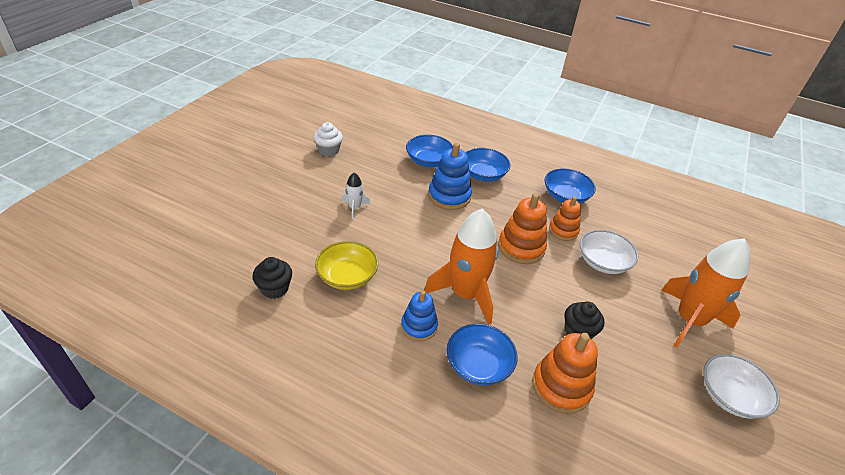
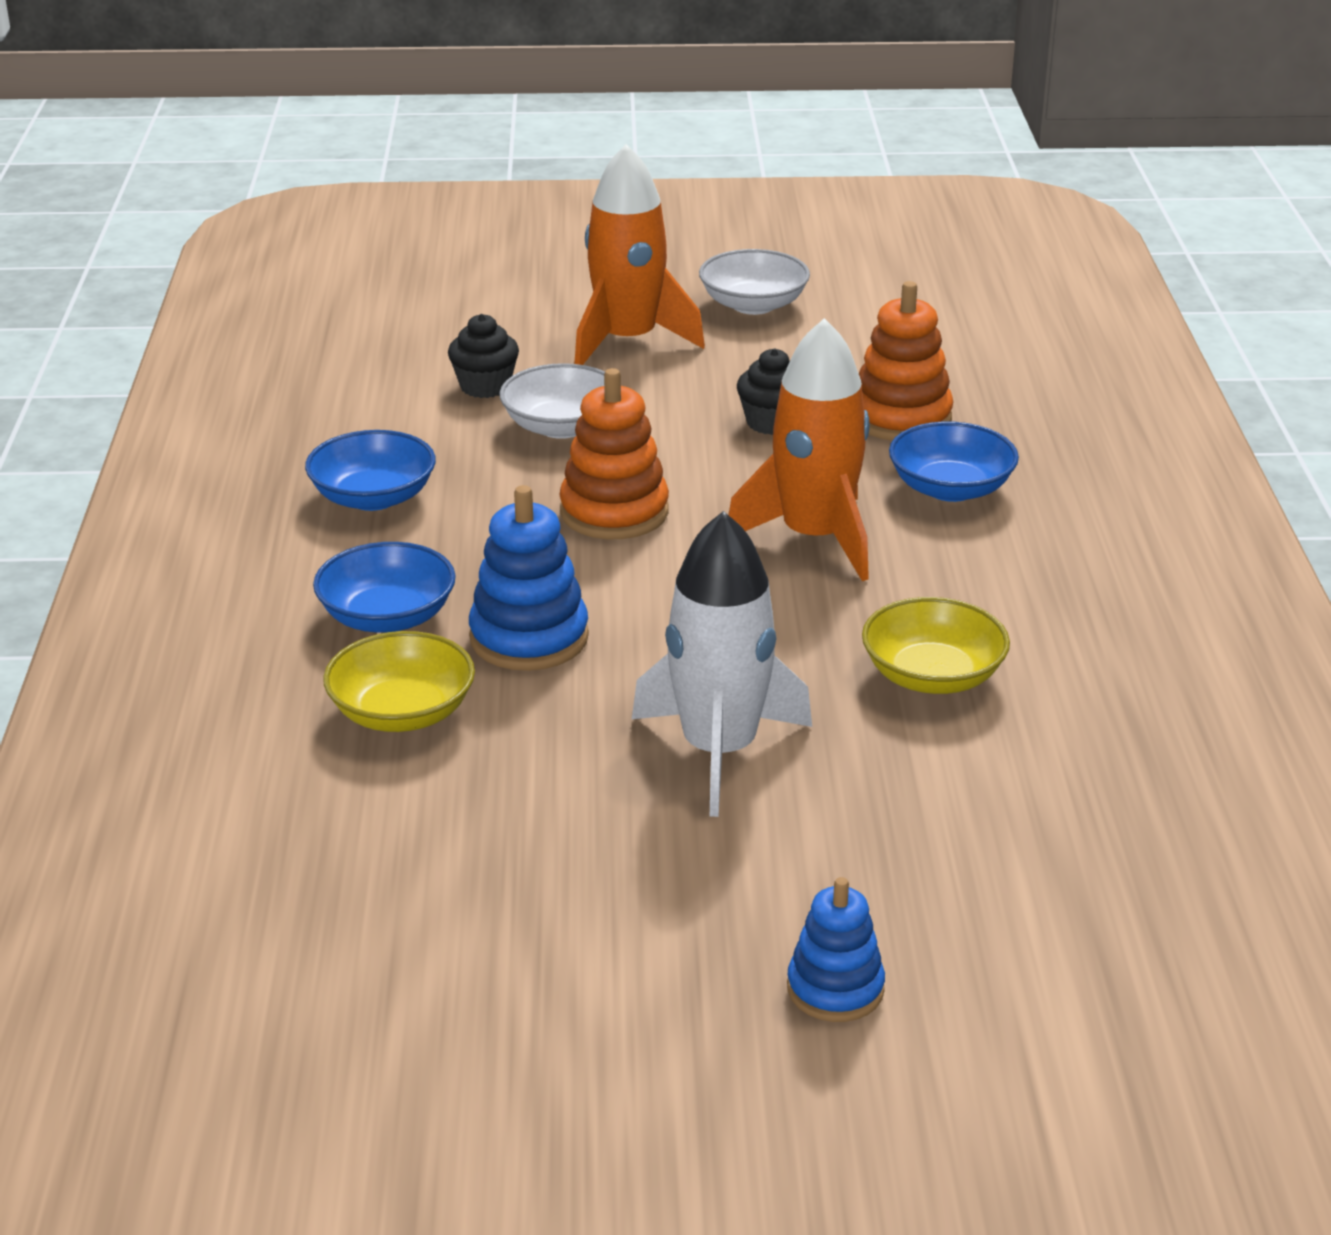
camera: 115 degrees left, 10 degrees down
black cupcake [252,257,292,299] -> black cupcake moved to [448,314,519,398]
white cupcake [313,122,343,156] -> none
white rocket [341,172,370,219] -> white rocket [632,511,812,817], size x2.19
blue stacking toy [401,291,438,341] -> blue stacking toy moved to [787,877,885,1022]
blue bowl [406,135,453,167] -> yellow bowl [323,631,475,732]
orange stacking toy [549,196,581,241] -> none

